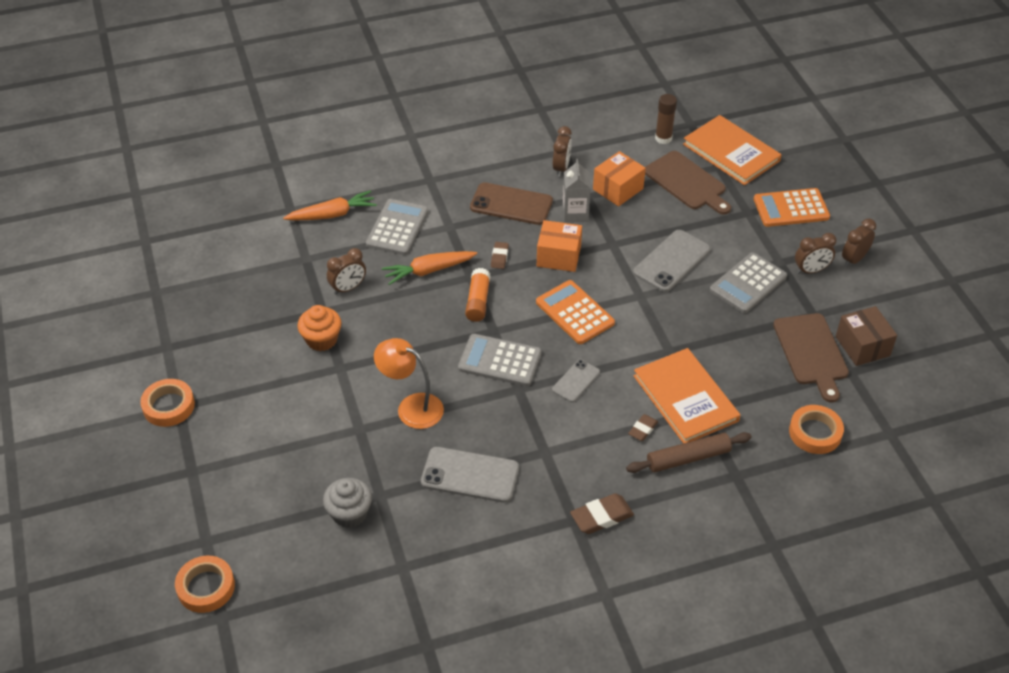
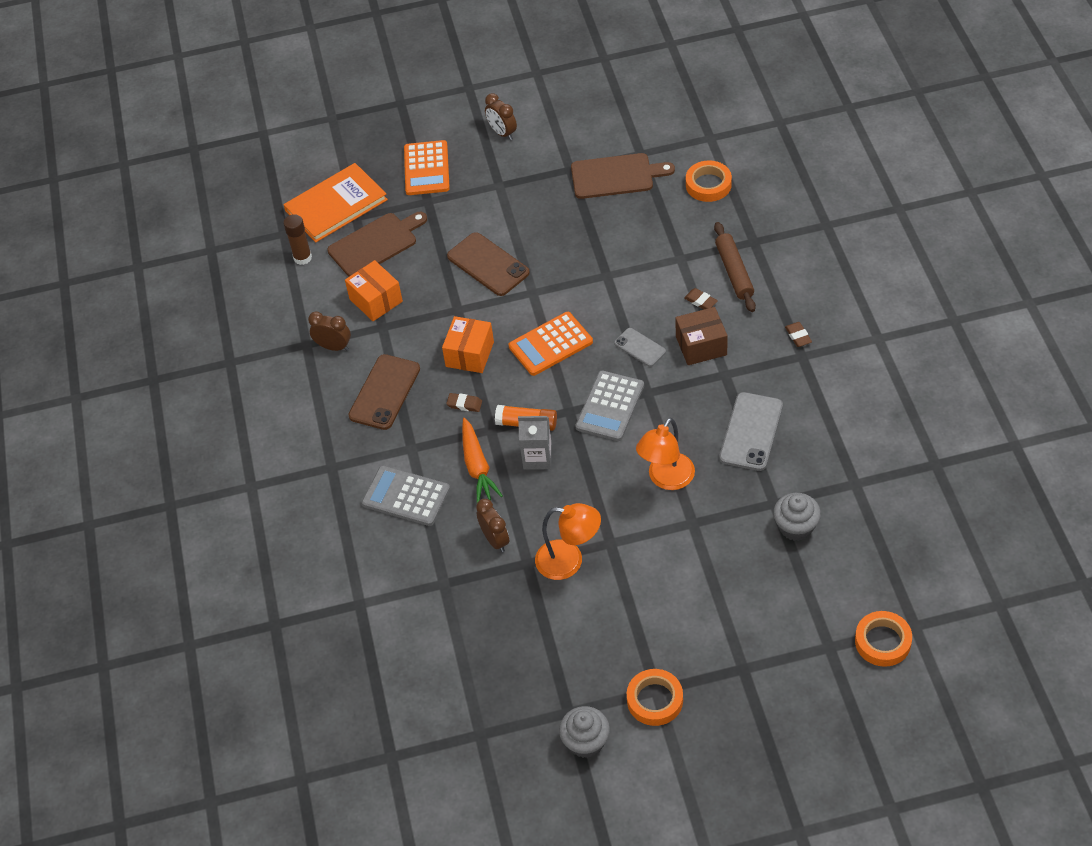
camera: 80 degrees left, 5 degrees up
orange carrot [283,190,377,221] -> none
orange cupcake [297,305,341,351] -> orange lamp [535,503,601,580]
grey carton [562,159,591,222] -> grey carton moved to [518,416,552,470]
brown eraser [570,493,634,534] -> brown eraser [785,322,812,347], size x0.61
grey phone [633,230,711,292] -> brown phone [447,232,530,296]
orange book [633,348,741,443] -> none
grey calculator [710,252,787,313] -> none
brown clock [795,233,836,274] -> none
brown box [836,306,897,366] -> brown box moved to [675,307,728,365]
none -> grey cupcake [559,706,610,758]

